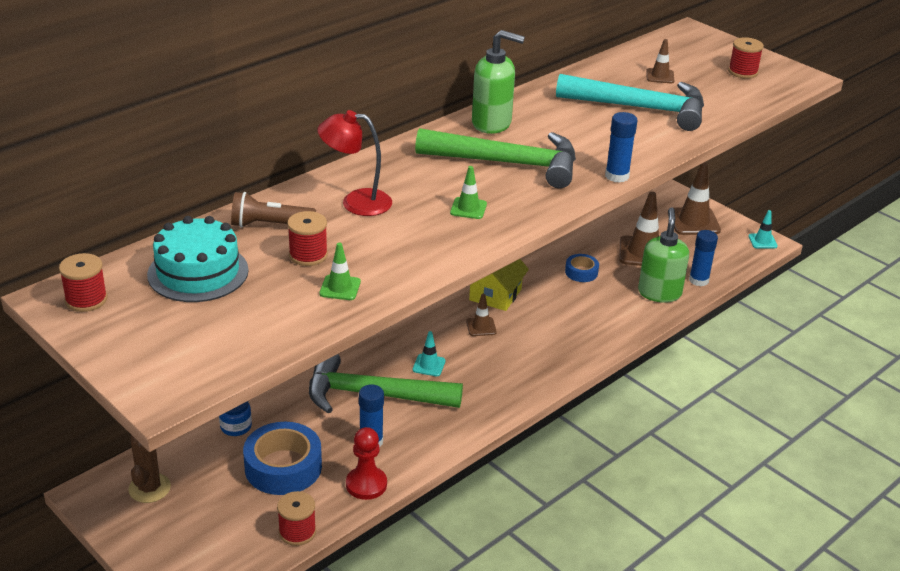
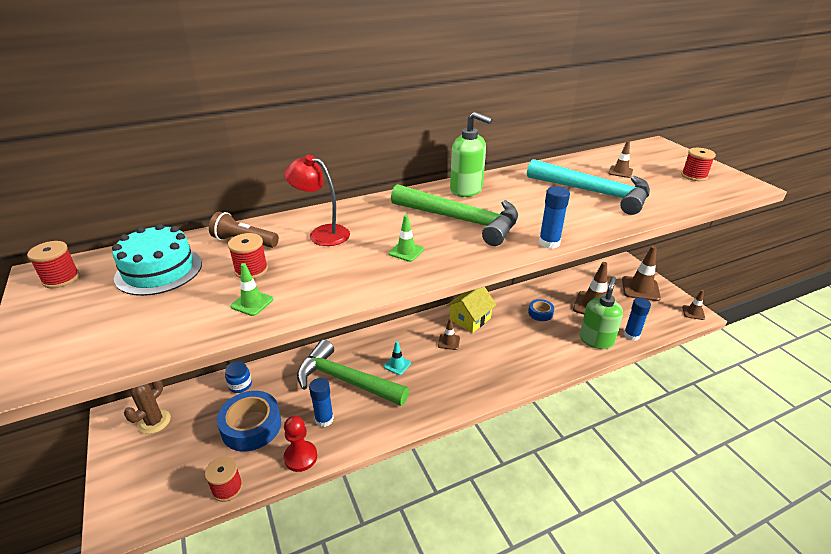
camera: 20 degrees right, 0 degrees up
turquoise traffic cone [749,210,778,249] -> brown traffic cone [682,290,705,320]

